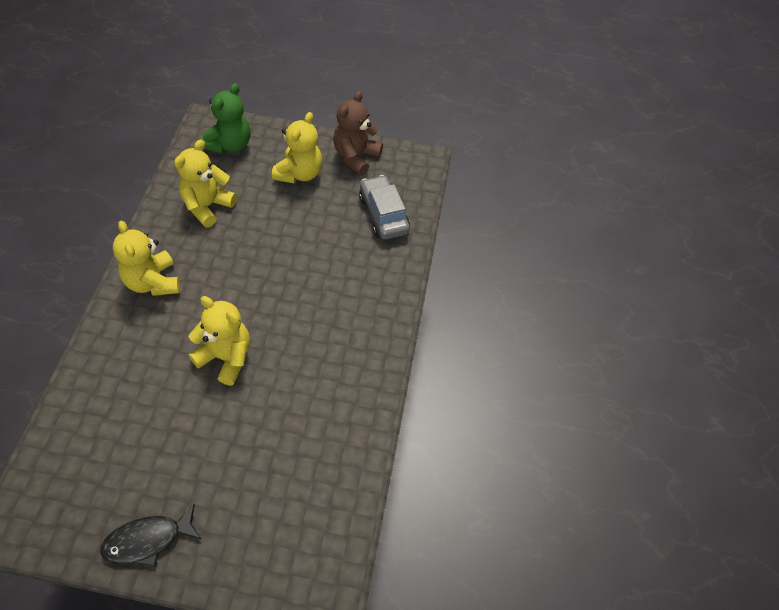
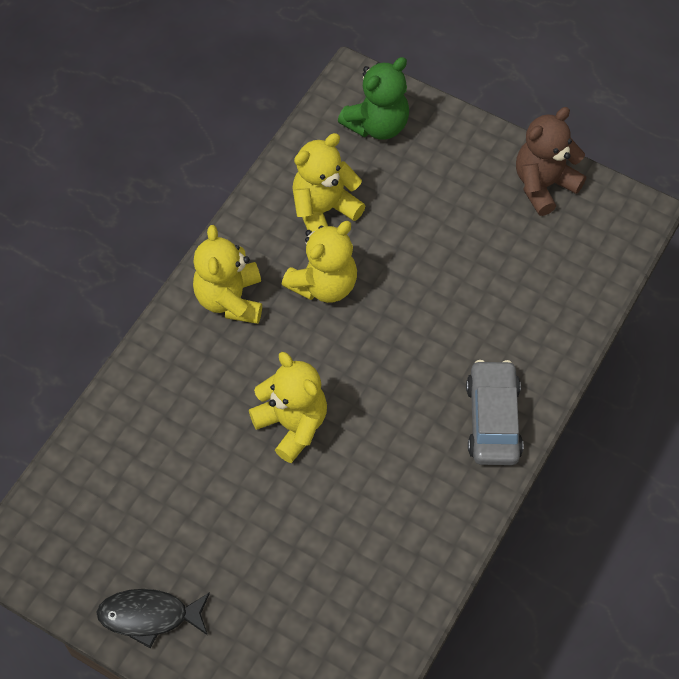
camera: 25 degrees right, 5 degrees up
yellow teddy bear [272,112,322,184] -> yellow teddy bear moved to [282,221,357,303]
grey car [359,175,410,240] -> grey car moved to [466,360,523,465]

